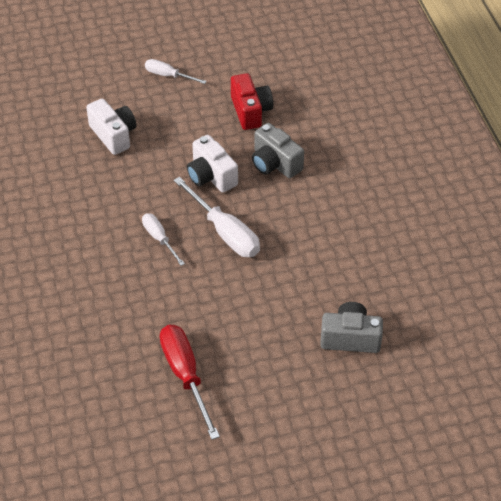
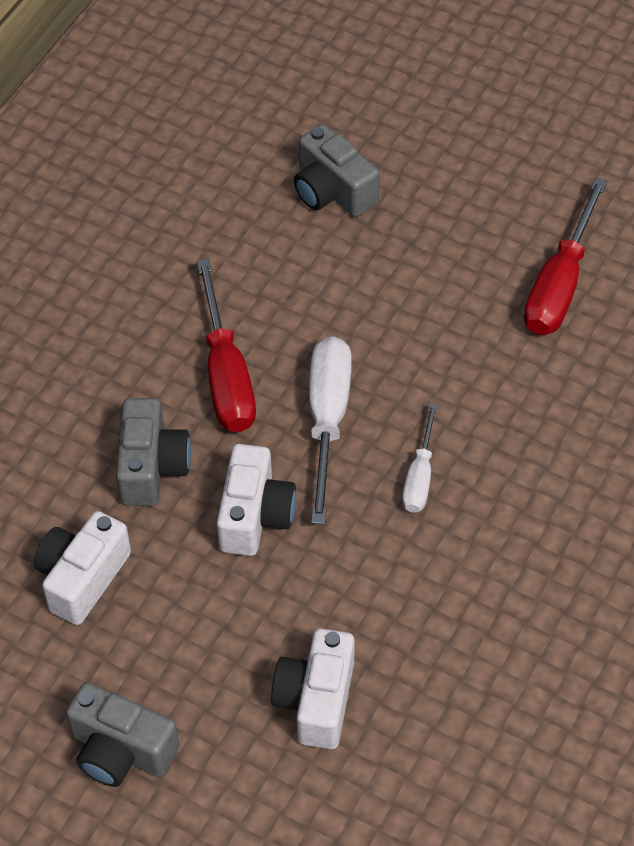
camera: 135 degrees left, 5 degrees up
white screwdriver [145,59,207,84] -> grey camera [66,682,179,787]
red camera [231,73,273,130] -> white camera [34,511,131,625]
none -> red screwdriver [197,258,256,432]

